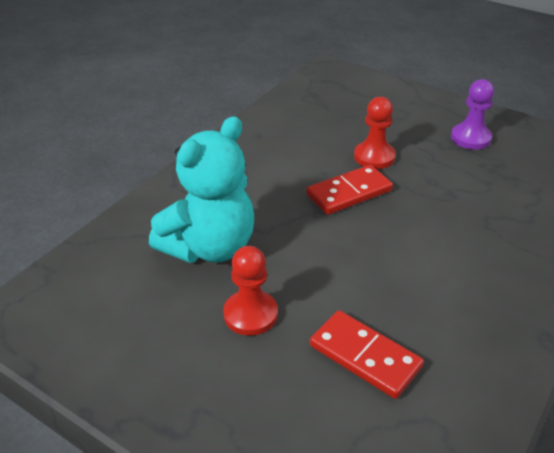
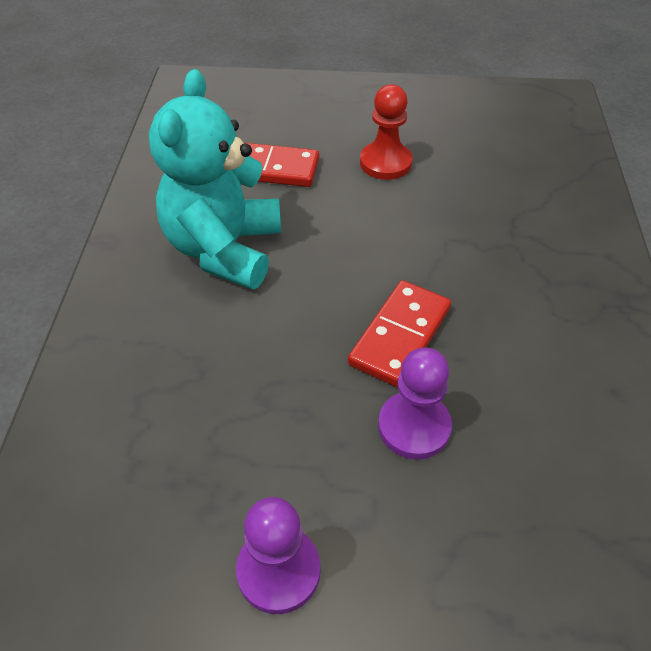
camera: 150 degrees right, 10 degrees up
turquoise teddy bear [149,116,254,263] -> turquoise teddy bear moved to [149,69,281,289]
red pawn [354,97,396,169] -> purple pawn [378,348,452,460]

